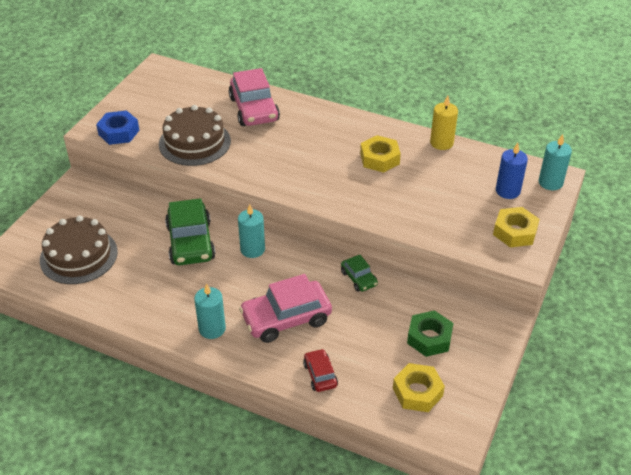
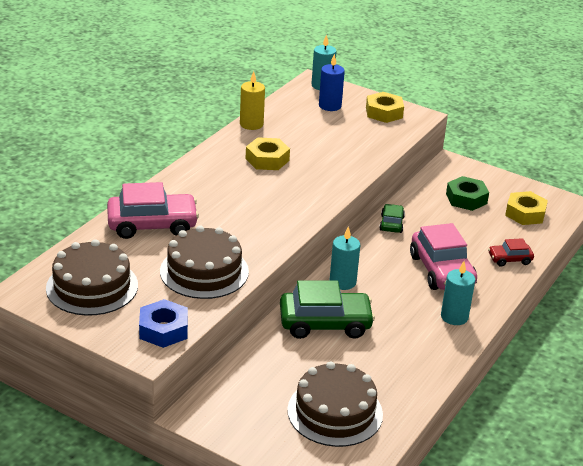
camera: 85 degrees left, 10 degrees down
green car [341,255,378,292] -> green car turned 60 degrees counterclockwise [379,204,405,233]
none -> brown cake [46,239,138,316]

